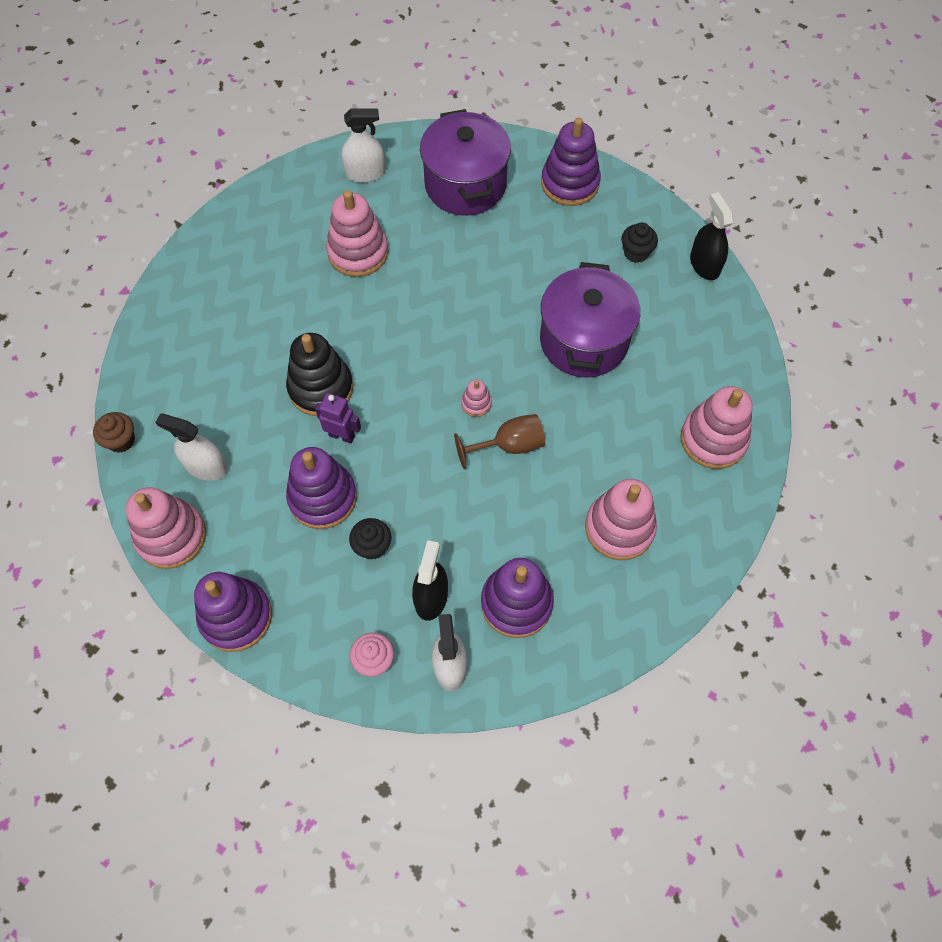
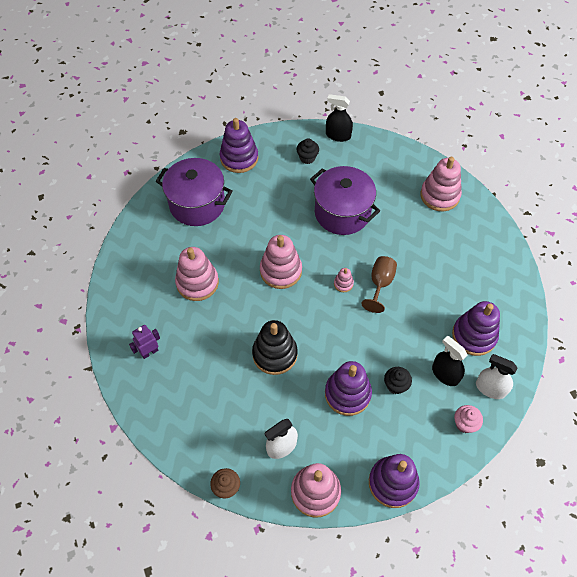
camera: 55 degrees left, 5 degrees down
purple robot [315,393,361,444] -> purple robot moved to [129,325,160,359]
white spray bottle [341,108,385,183] -> none
pink stacking toy [585,479,657,560] -> pink stacking toy moved to [260,235,302,289]

